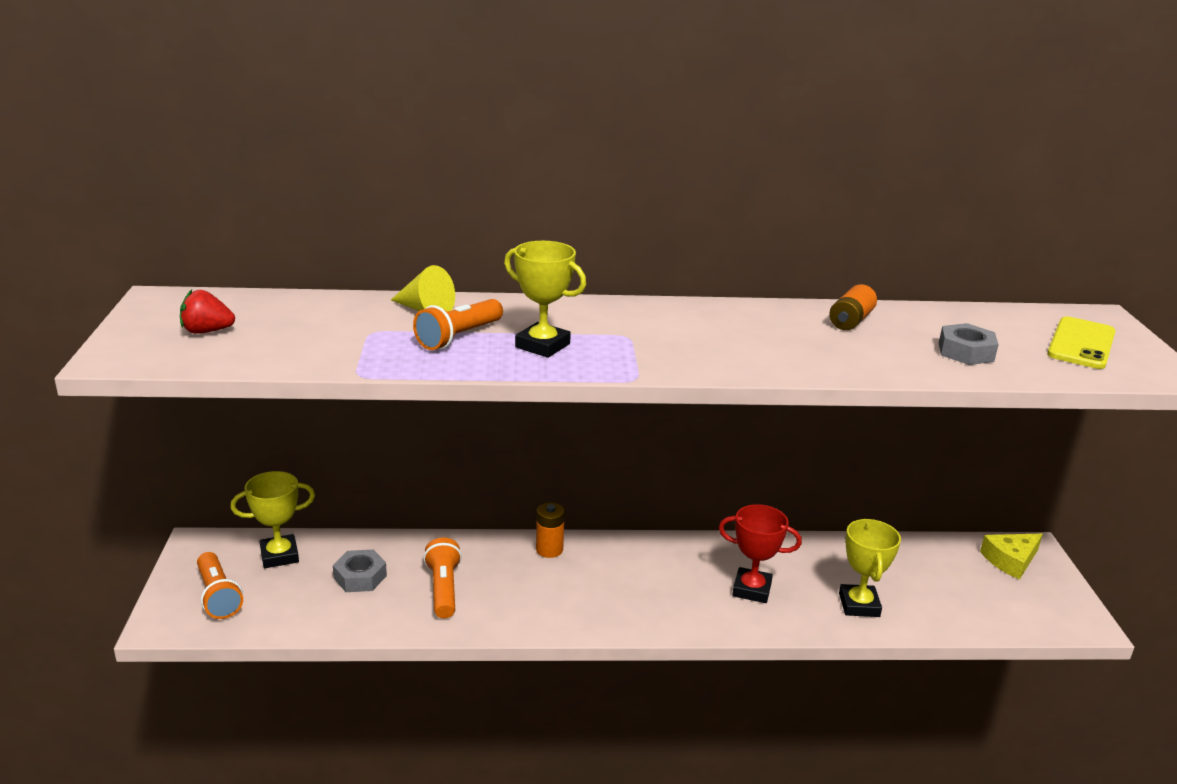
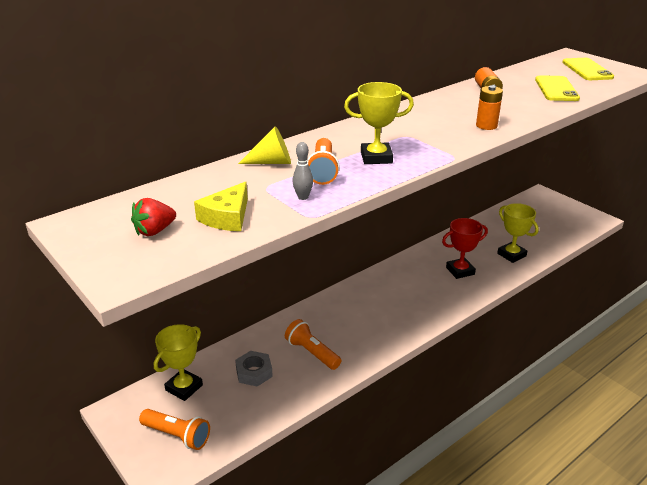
camera: 35 degrees left, 5 degrees up
orange battery [536,503,565,558] -> orange battery moved to [476,85,503,130]
grey nut [939,323,999,365] -> yellow phone [535,75,580,101]
yellow cheese [980,534,1043,579] -> yellow cheese moved to [194,181,248,231]
none -> grey bowling pin [292,142,313,200]

